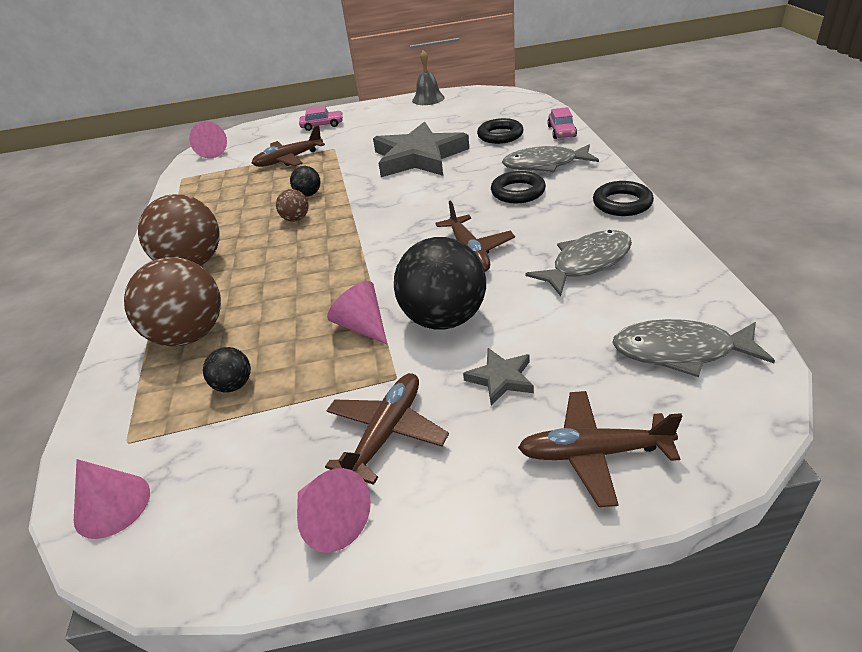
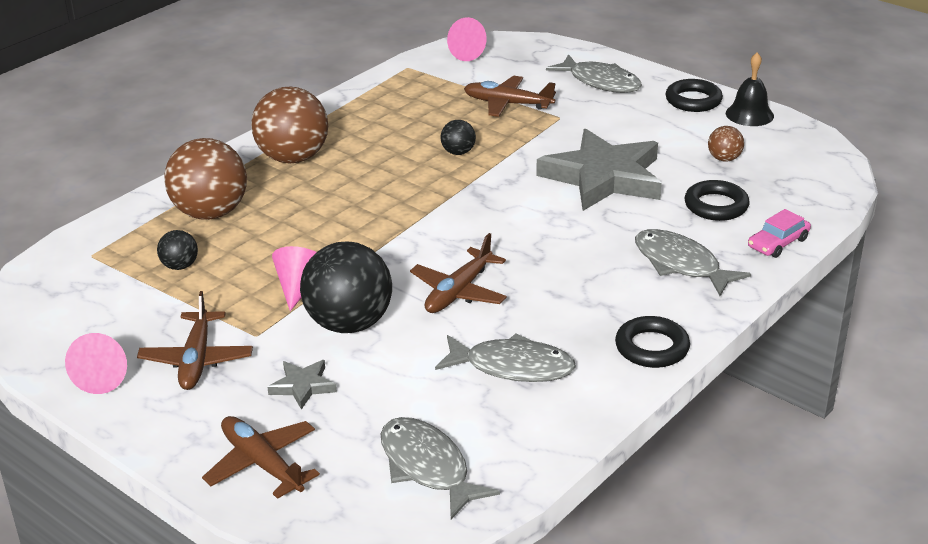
camera: 45 degrees right, 5 degrees down
pink cone [74,459,150,539] -> none
brown ball [276,189,308,222] -> brown ball moved to [708,126,744,162]
pink car [299,106,343,131] -> grey fish [546,54,642,93]
brown plane [325,373,449,485] -> brown plane turned 105 degrees clockwise [137,291,253,390]
grey bell [412,50,445,105] -> black bell [726,52,774,126]
black ring [491,171,546,203] -> black ring moved to [665,79,723,112]

